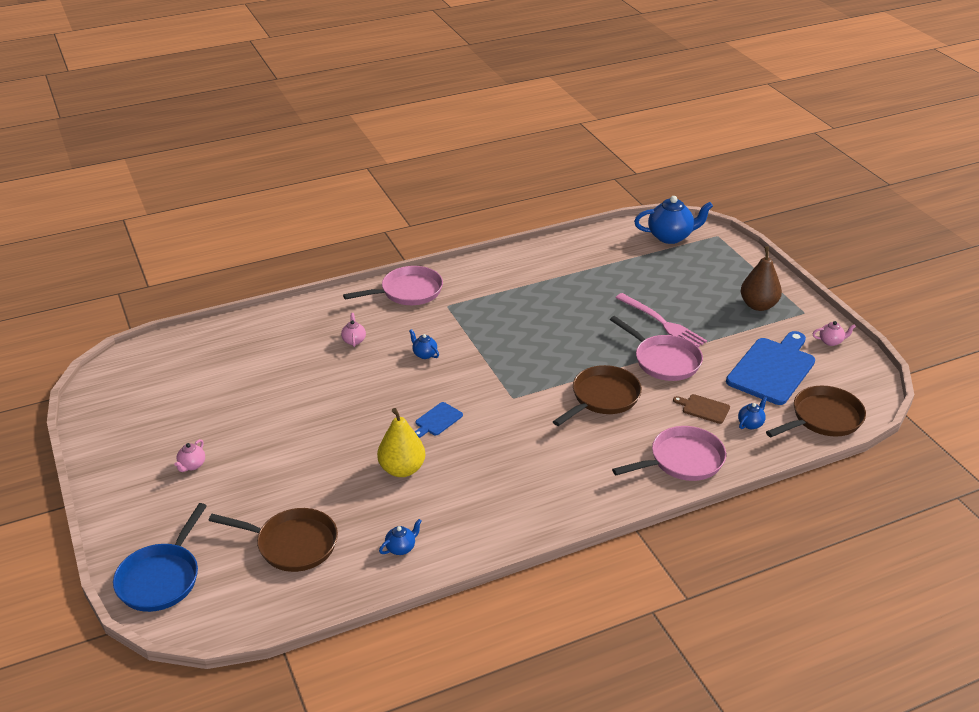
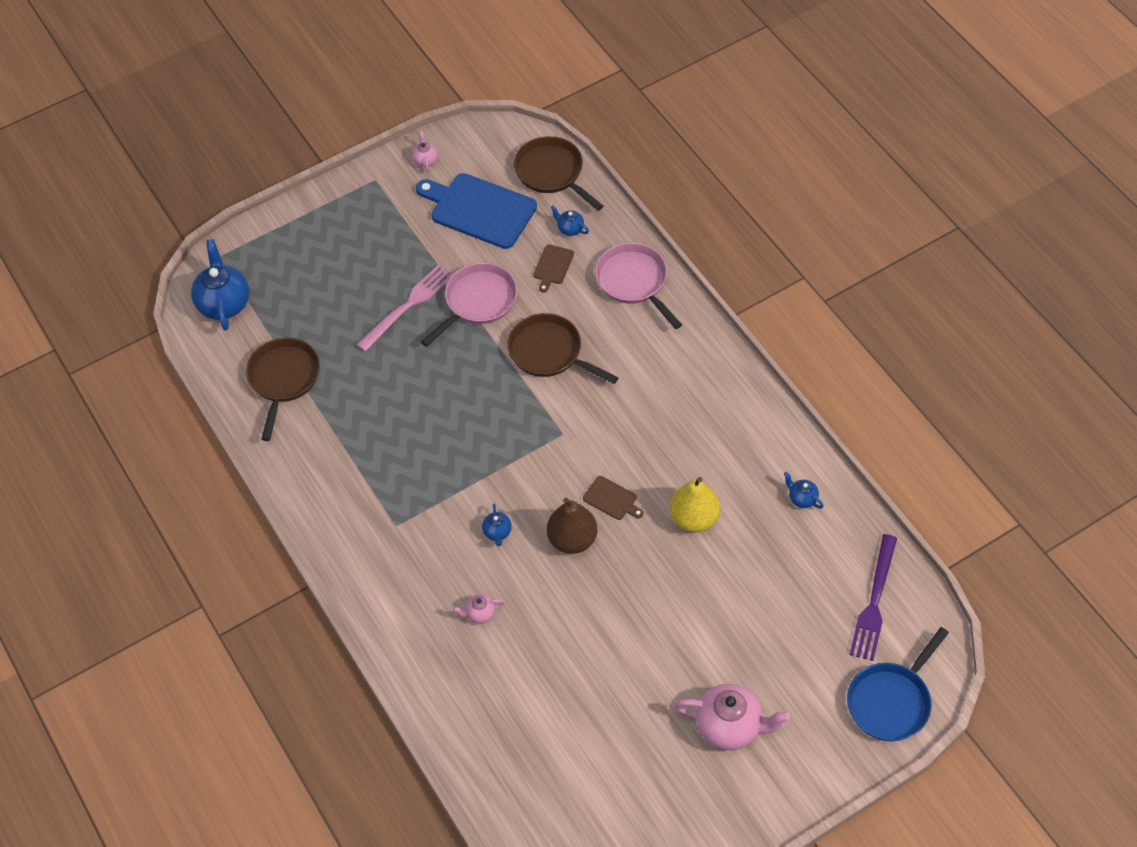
camera: 95 degrees left, 20 degrees up
blue pan [113,503,207,612] -> blue pan turned 120 degrees clockwise [847,627,949,741]
pink teapot [174,439,205,472] -> pink teapot [675,684,790,750], size x2.09
brown pan [208,508,338,572] -> brown pan moved to [246,338,320,441]
pink pan [343,266,443,305] -> none
blue teapot [409,329,439,359] -> blue teapot turned 45 degrees counterclockwise [482,504,512,546]
blue cutting board [415,402,463,438] -> brown cutting board [583,476,644,520]
brown pear [741,246,782,311] -> brown pear moved to [547,498,597,554]
none -> purple fork [849,534,897,661]

